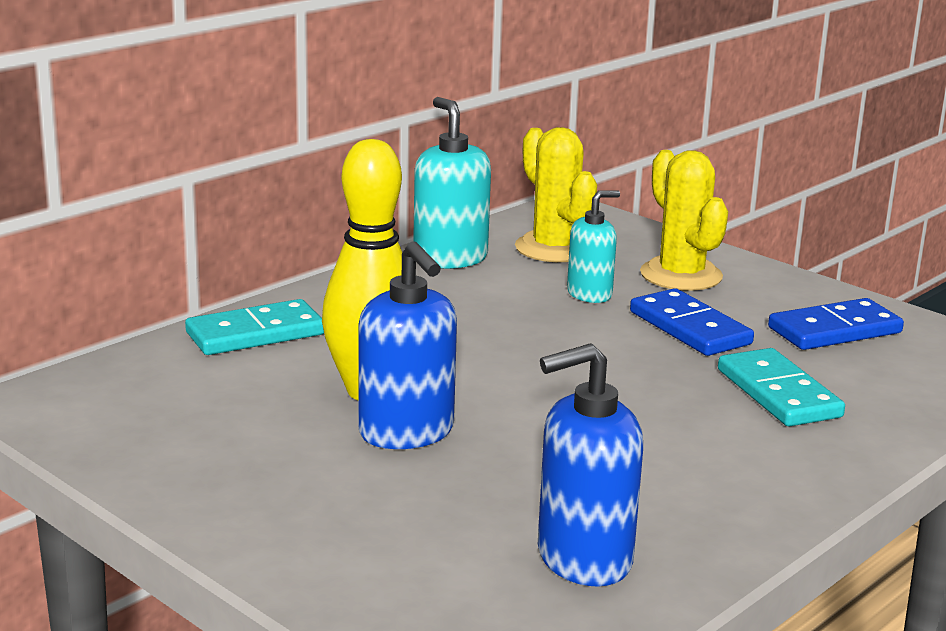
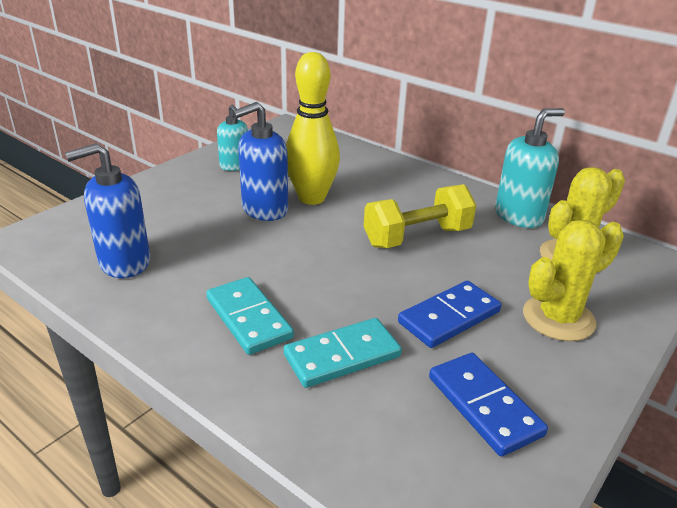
camera: 85 degrees right, 10 degrees up
turquoise domino [185,299,324,355] -> turquoise domino moved to [206,277,294,355]
blue soap dispenser [538,343,643,587] -> blue soap dispenser turned 90 degrees counterclockwise [65,143,150,278]
turquoise soap dispenser [567,190,620,303] -> turquoise soap dispenser moved to [217,105,248,171]
none -> yellow dumbbell [364,184,476,248]

